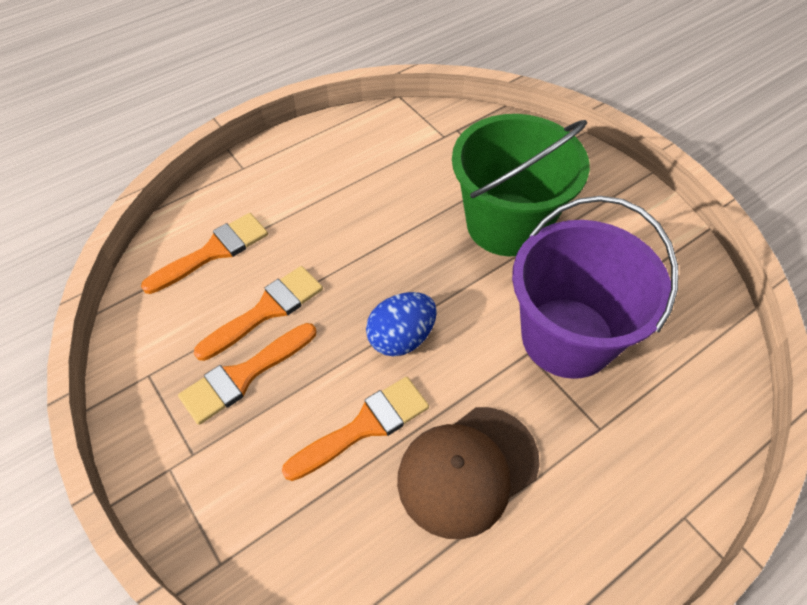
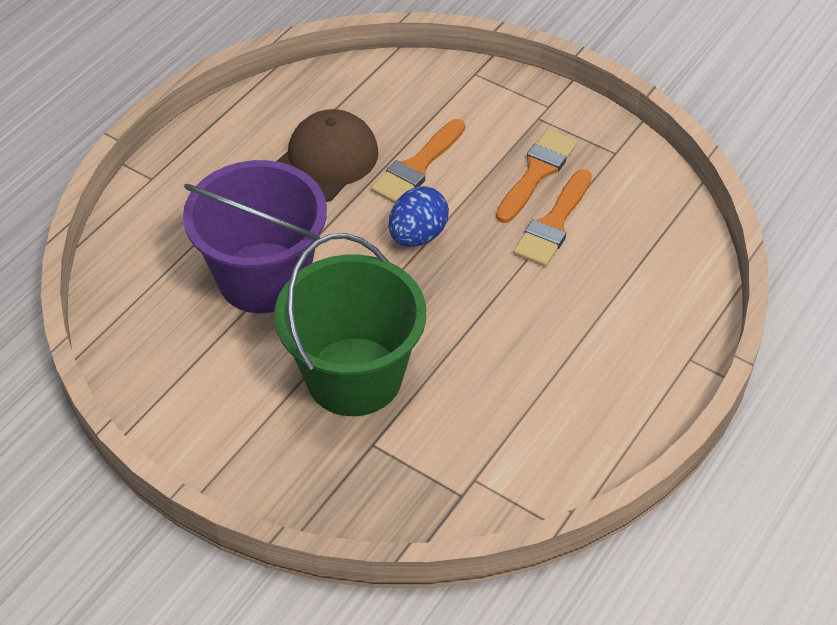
camera: 160 degrees right, 5 degrees down
orange brush [141,213,268,294] -> none

